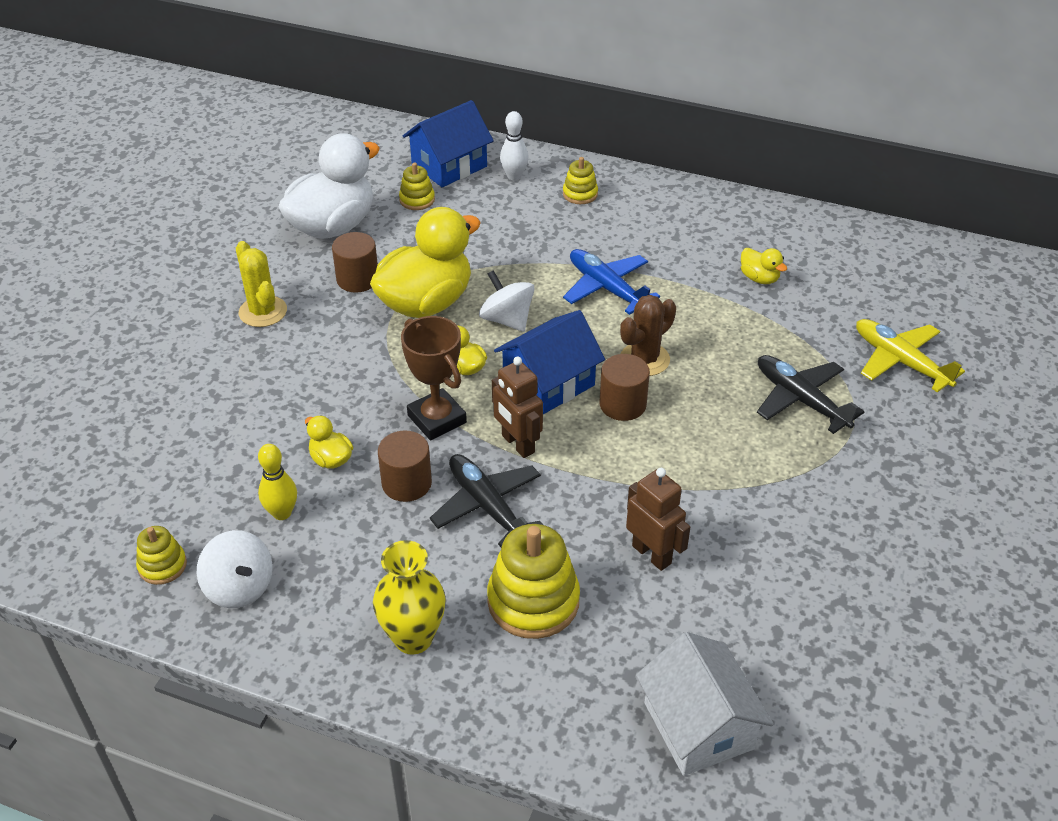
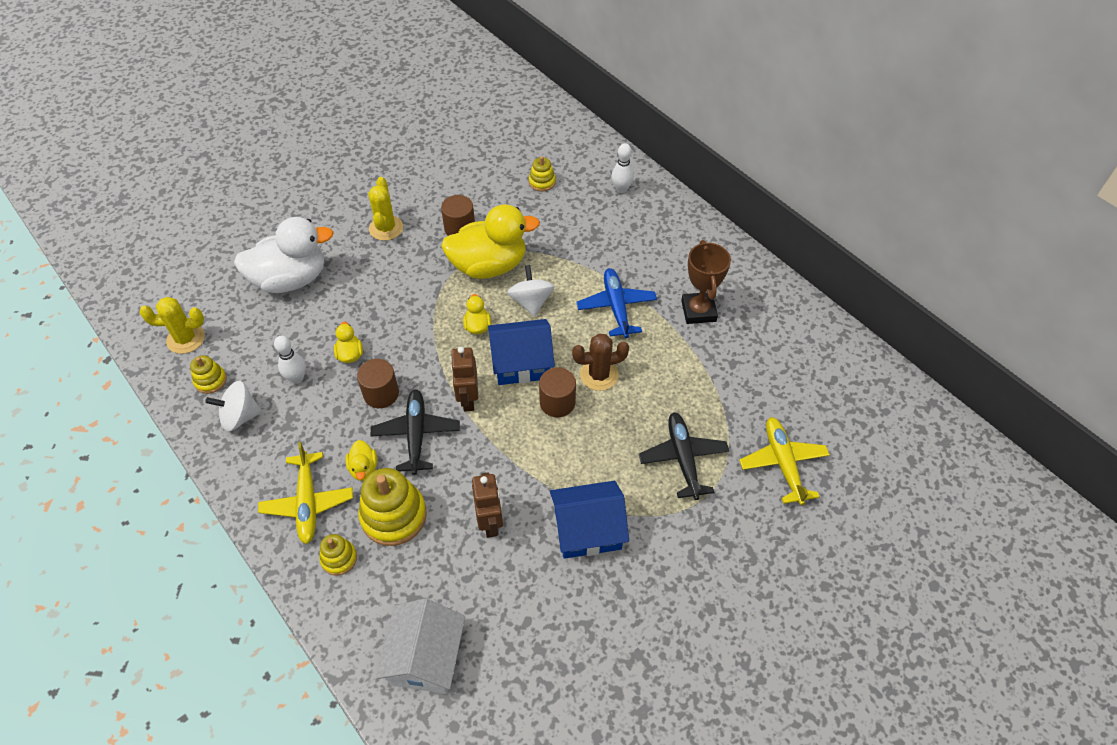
camera: 30 degrees right, 10 degrees up
white spinning top [197,530,273,608] -> white spinning top turned 90 degrees clockwise [205,381,262,432]
yellow bowling pin [258,444,297,520] -> white bowling pin [274,336,306,384]
white duck [279,133,380,239] -> white duck moved to [234,217,334,293]
yellow vase [373,540,446,654] -> yellow plane [258,442,353,544]
brown trophy [401,316,467,440] -> brown trophy moved to [681,240,731,324]
blue house [403,100,494,187] -> blue house moved to [550,481,629,559]
yellow stacking toy [563,157,598,204] -> yellow stacking toy moved to [319,534,357,576]
yellow duck [741,248,787,284] -> yellow duck moved to [346,440,377,481]
none -> yellow cactus [139,297,205,354]

